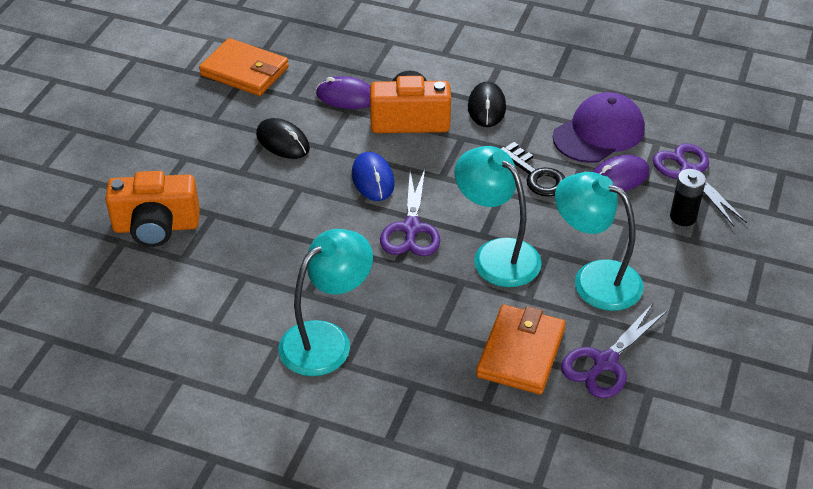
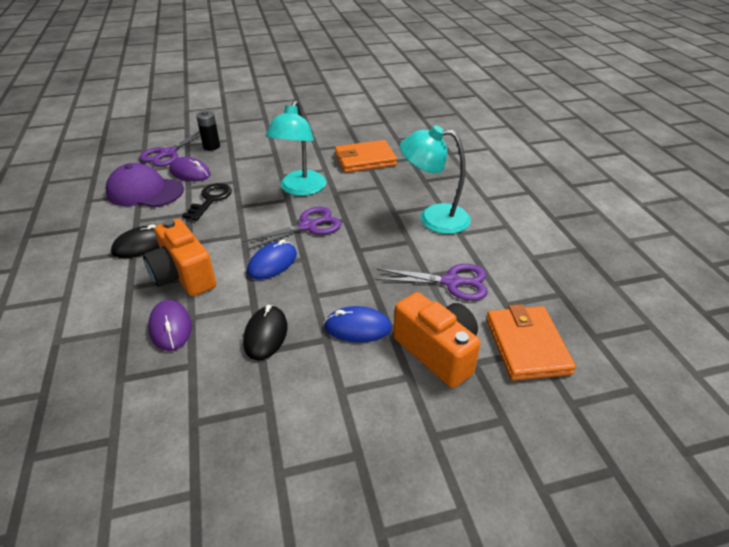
camera: 125 degrees left, 5 degrees down
orange wallet [199,38,289,96] -> orange wallet moved to [486,304,576,381]
turquoise lamp [555,172,644,311] -> none
purple scissors [561,303,667,398] -> purple scissors moved to [375,264,488,301]
none -> blue mouse [324,306,392,342]

